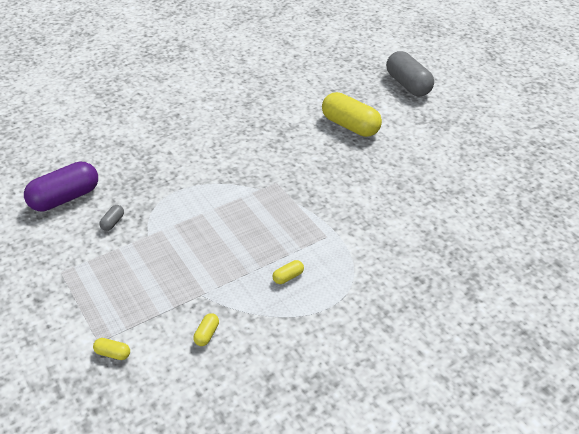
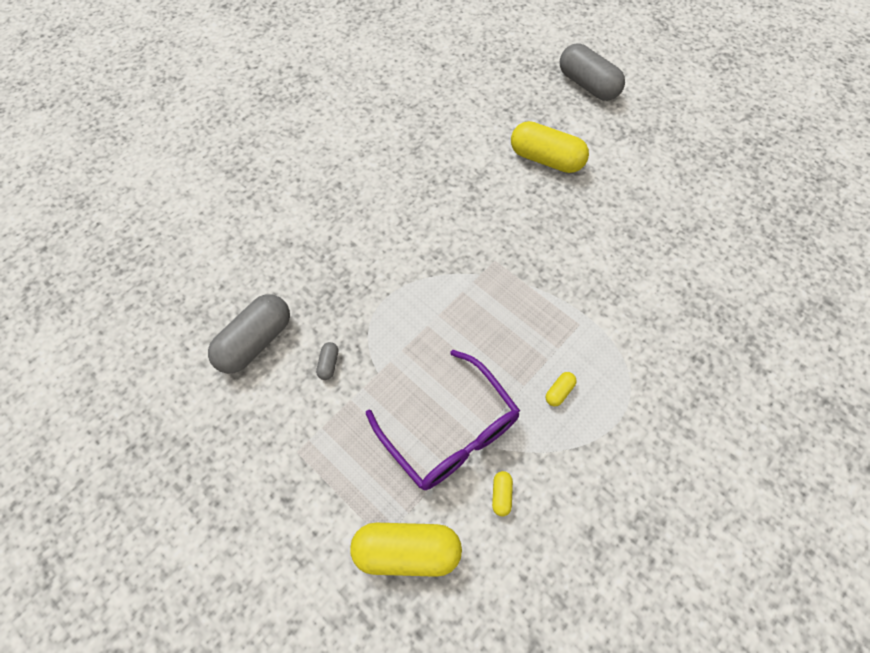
camera: 15 degrees left, 20 degrees up
purple capsule [24,161,98,211] -> grey capsule [208,294,290,374]
yellow capsule [93,338,130,360] -> yellow capsule [350,523,462,577], size x2.38
none -> purple glasses [366,350,520,490]

